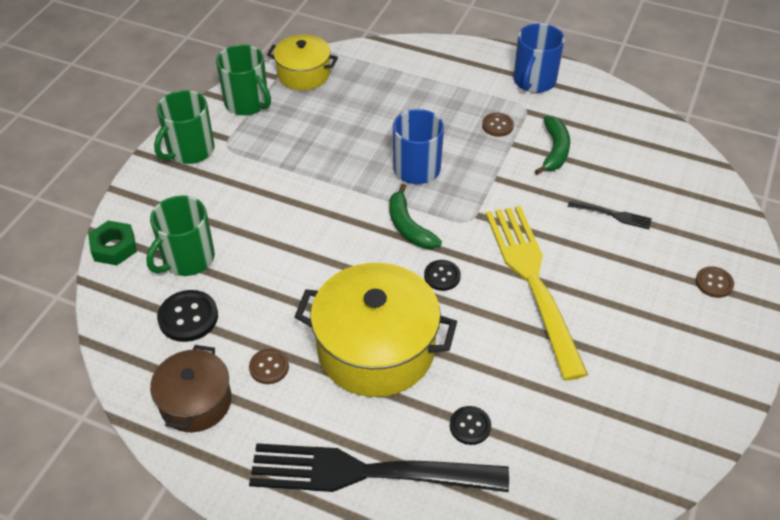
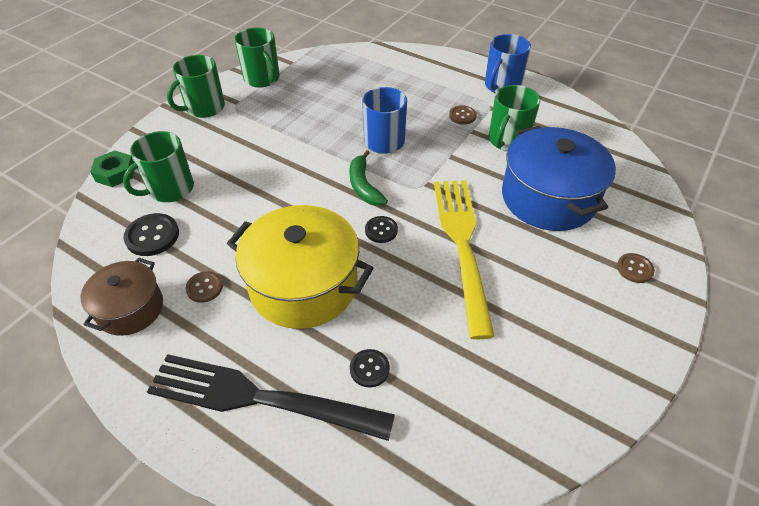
camera: 10 degrees right, 0 degrees up
yellow pot [267,35,338,90] -> none
green banana [535,116,570,175] -> green mug [488,85,540,151]
black fork [568,200,652,229] -> blue pot [502,126,616,231]

